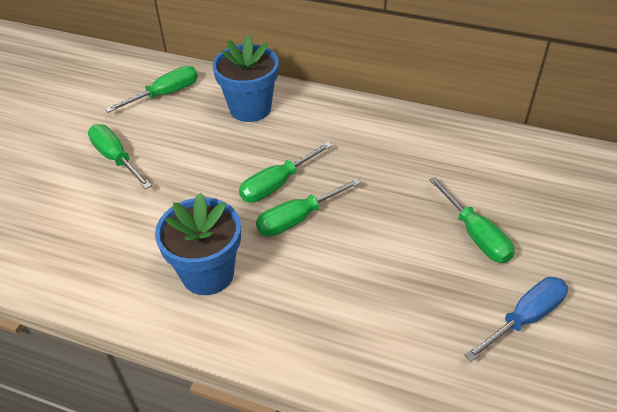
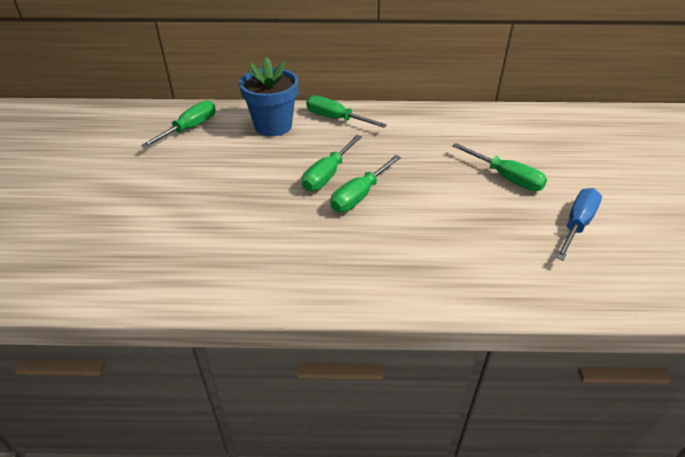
camera: 20 degrees left, 5 degrees down
green screwdriver [88,124,152,189] -> green screwdriver moved to [306,95,387,128]
blue flower pot [155,193,241,295] -> none

